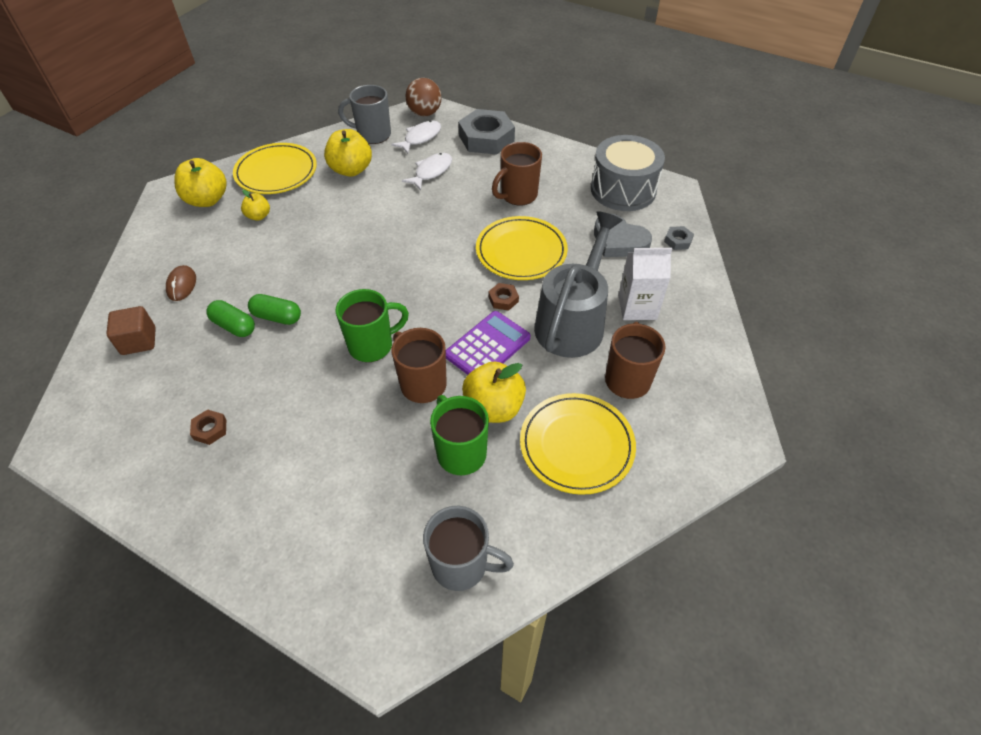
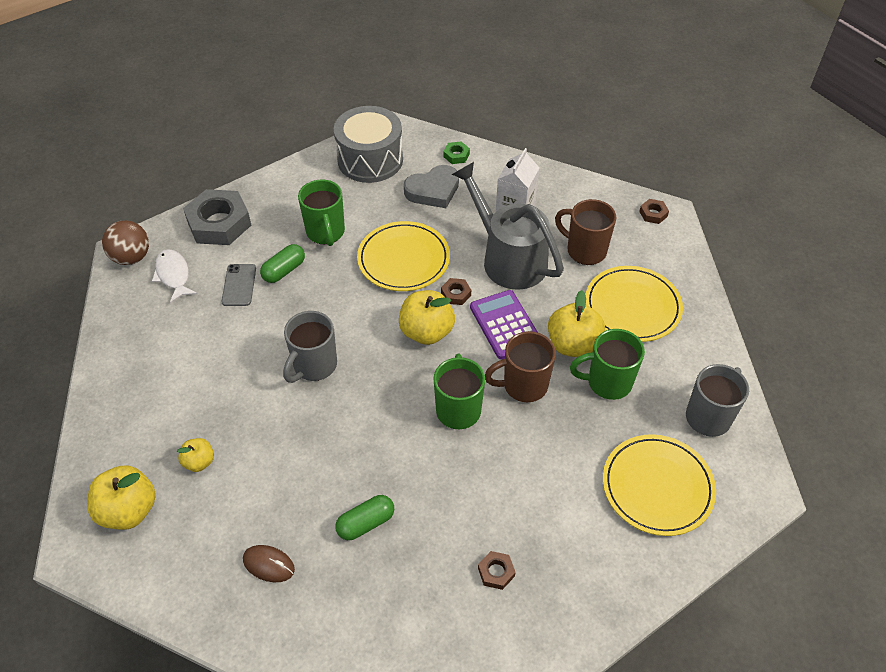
camera: 65 degrees left, 0 degrees up
brown cube [106,306,156,355] -> none
yellow plate [233,143,317,194] -> yellow plate moved to [603,434,716,536]
green capsule [248,294,301,325] -> green capsule moved to [260,244,305,283]
yellow apple [324,129,372,177] -> yellow apple moved to [399,290,455,345]
grey mug [338,85,391,144] -> grey mug moved to [283,311,337,383]
white fish [402,153,452,190] -> grey phone [222,264,256,306]
brown mug [492,142,542,206] -> green mug [298,179,345,246]
grey nut [664,226,694,250] -> green nut [443,142,470,164]
none -> brown nut [639,199,669,224]

